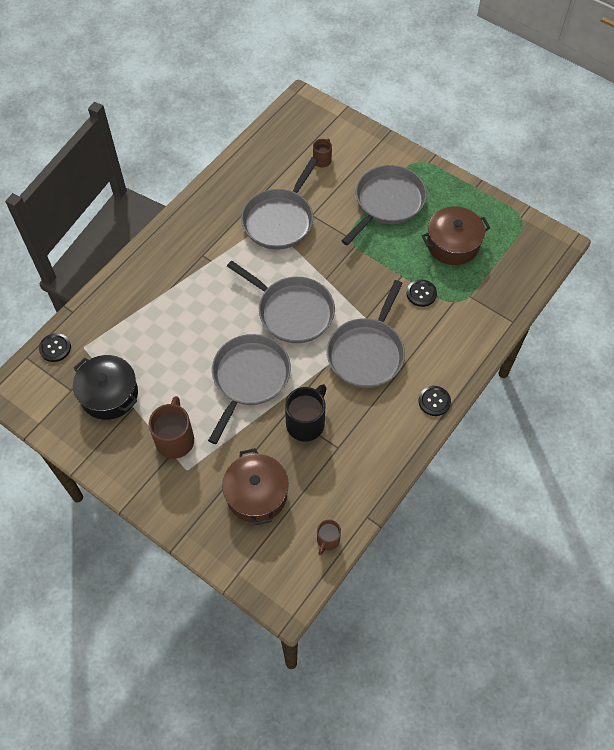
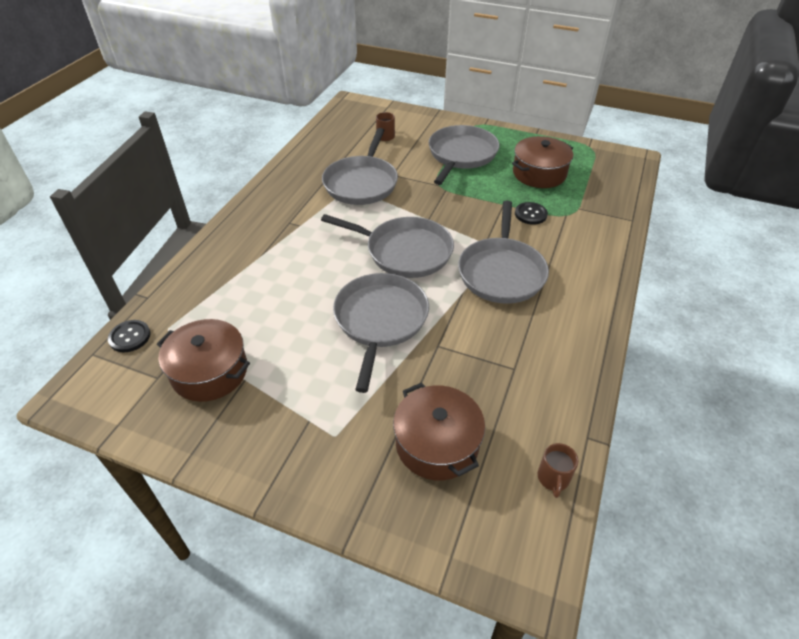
camera: 15 degrees left, 15 degrees down
black pot [73,355,138,420] -> brown pot [157,319,250,402]
brown mug [149,396,194,459] -> none
black mug [285,384,327,442] -> none
black button [419,386,451,416] -> none

